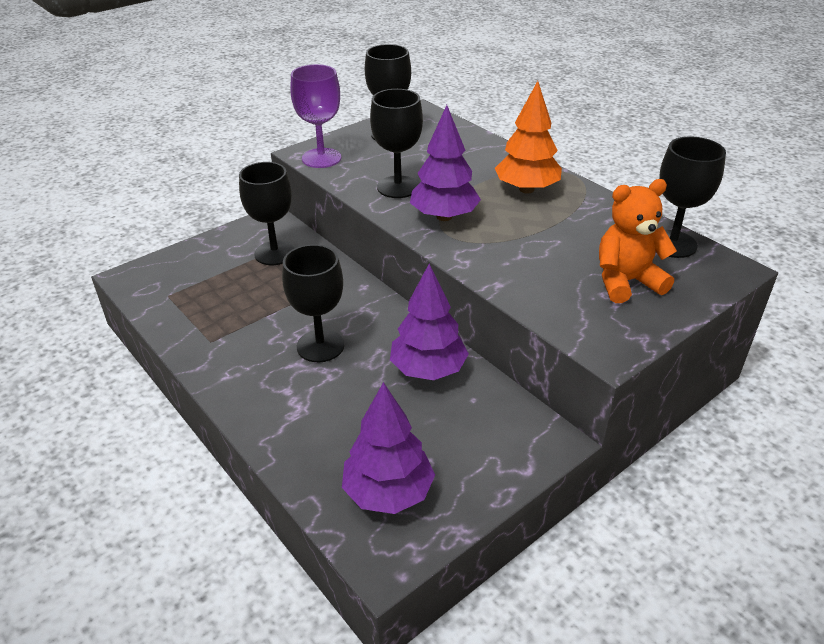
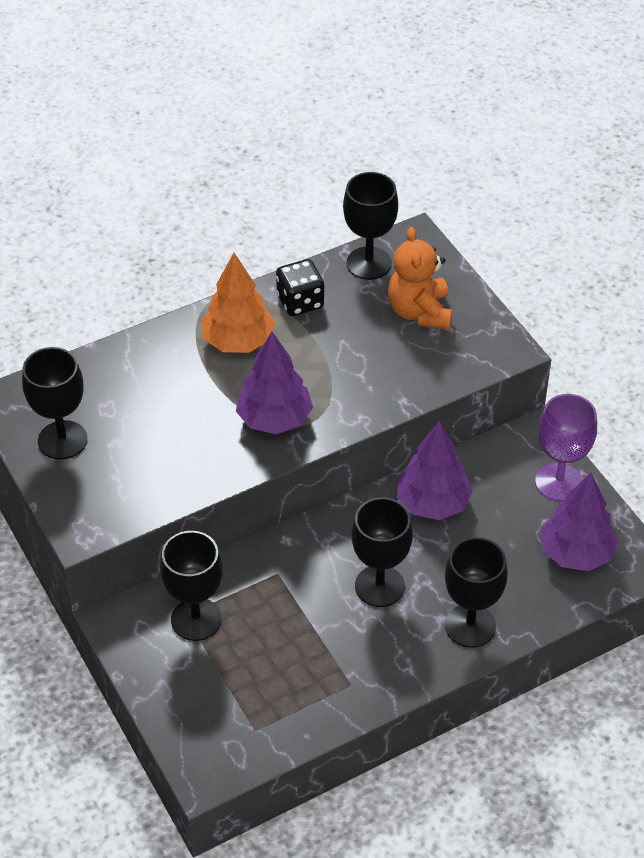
camera: 80 degrees left, 10 degrees up
purple goblet [290,64,341,168] -> purple goblet moved to [535,394,597,501]
black goblet [370,89,423,198] -> black goblet moved to [445,537,508,648]
none -> black dice [276,259,324,316]

